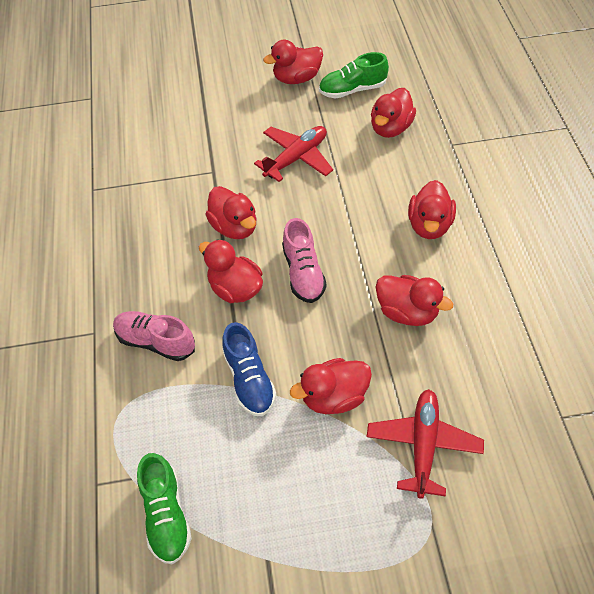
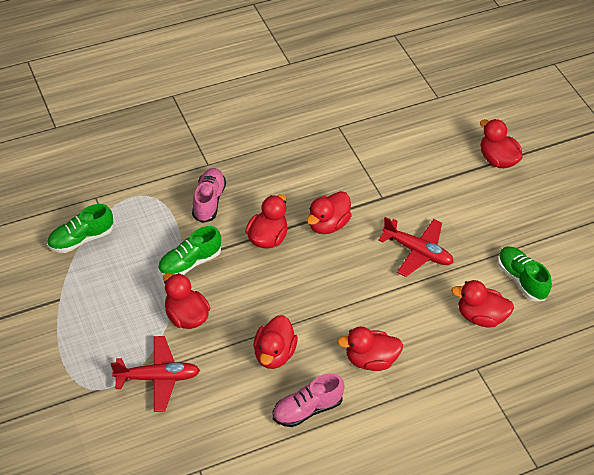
camera: 70 degrees right, 5 degrees down
blue shoe [222,322,276,416] -> green shoe [158,226,221,276]
red duck [263,40,323,84] -> red duck moved to [480,119,523,168]
pink shoe [282,218,327,303] -> pink shoe moved to [272,373,344,427]

